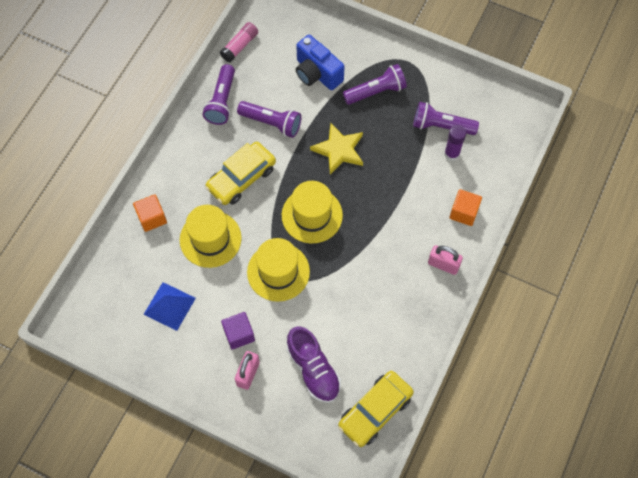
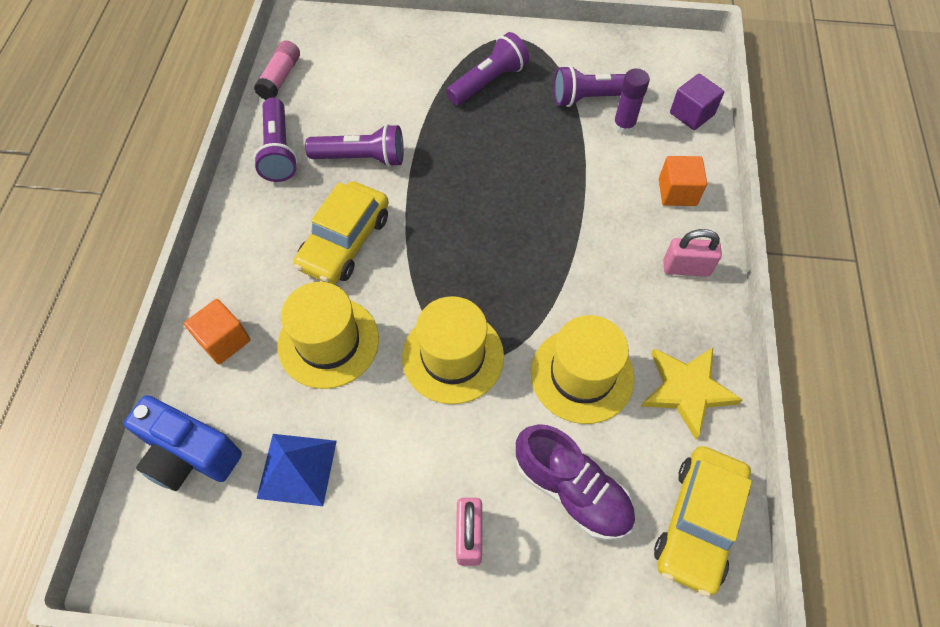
camera: 20 degrees left, 5 degrees down
purple cube [221,312,255,350] -> purple cube moved to [670,74,724,130]
yellow hat [282,181,343,244] -> yellow hat moved to [531,315,635,424]
blue camera [296,35,344,90] -> blue camera moved to [124,395,242,491]
yellow star [310,123,363,175] -> yellow star moved to [641,347,743,440]

